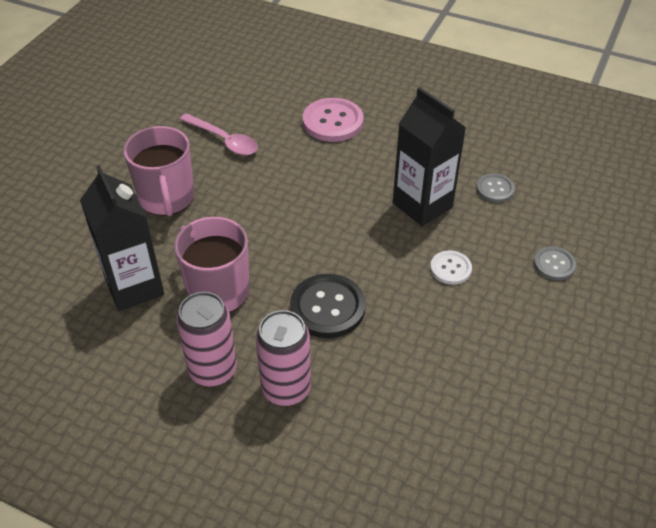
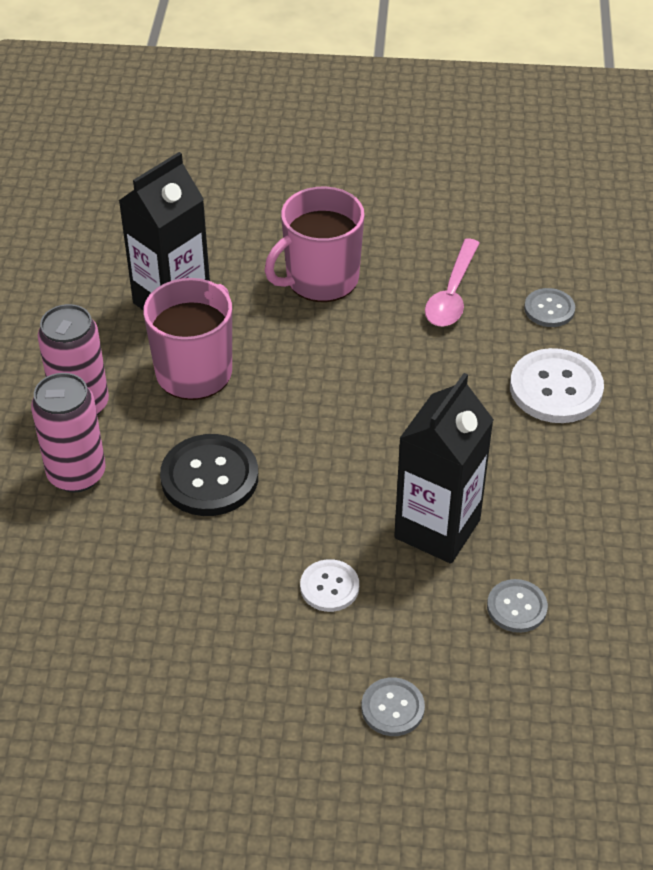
camera: 70 degrees right, 0 degrees up
pink button [303,98,364,142] -> white button [510,348,604,423]
none -> grey button [524,288,575,327]

